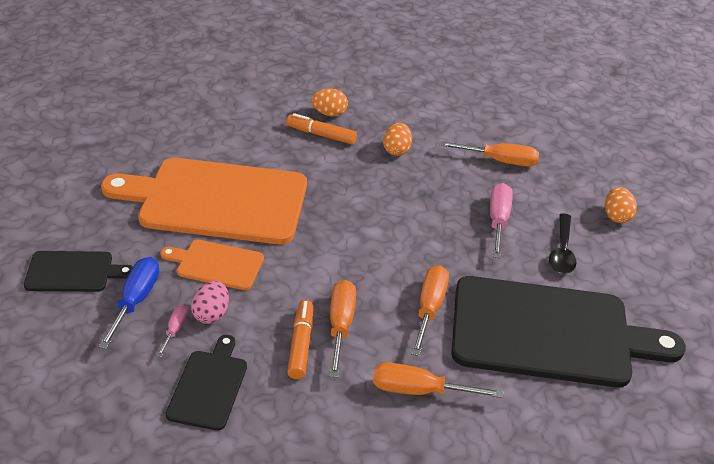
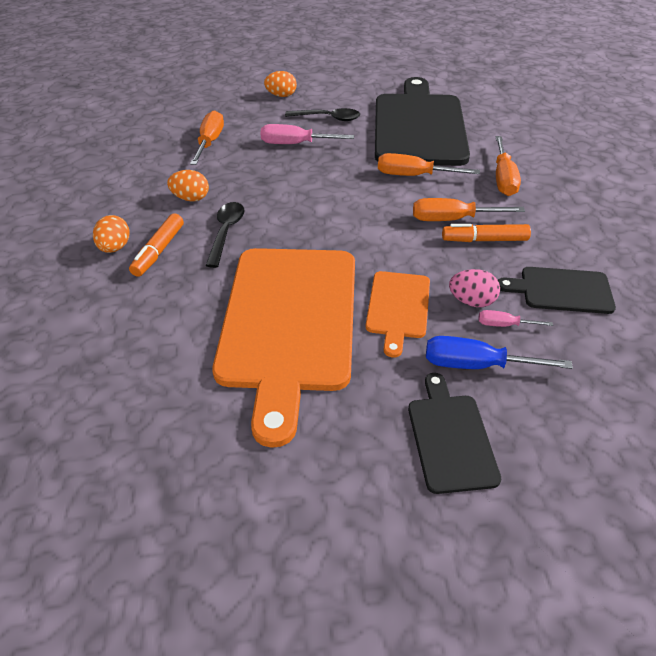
camera: 90 degrees left, 5 degrees up
none -> black spoon [206,202,245,268]

